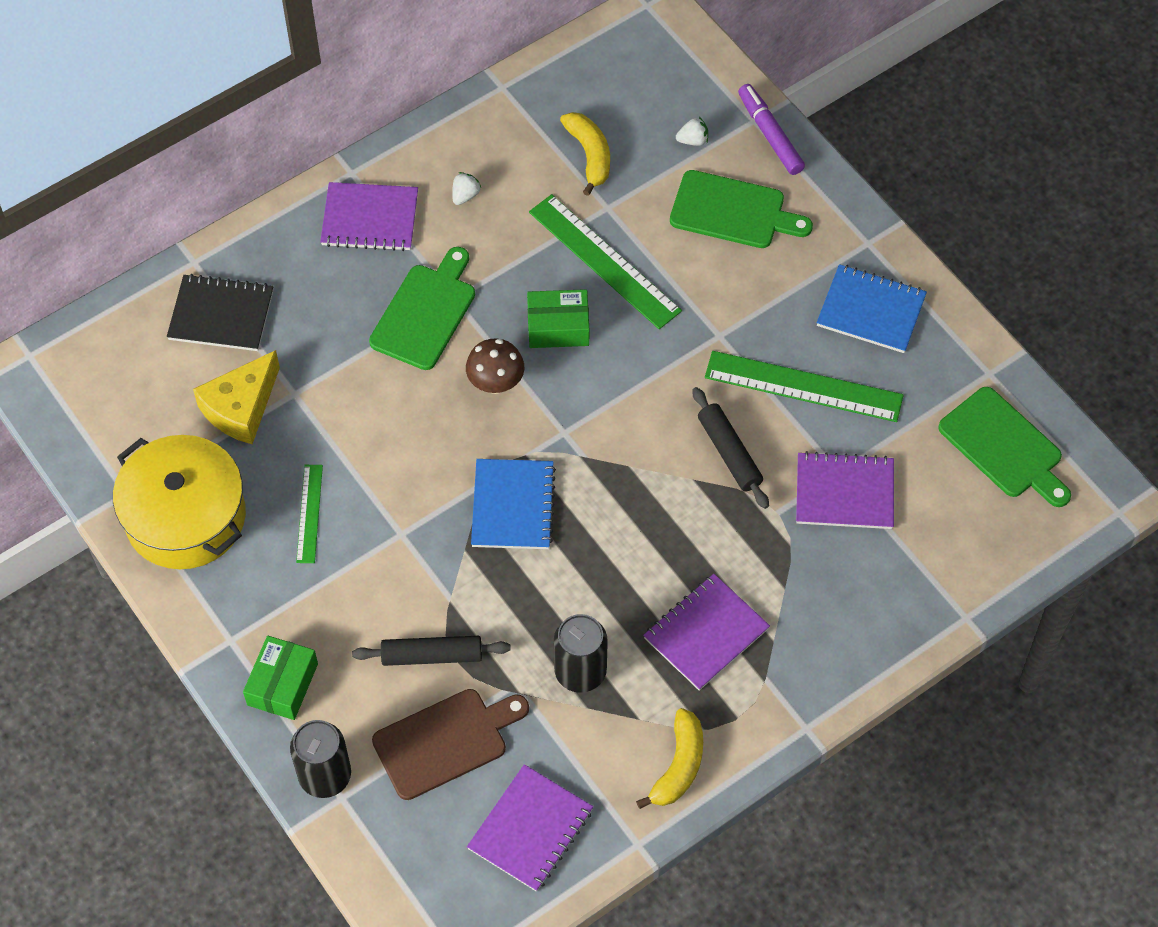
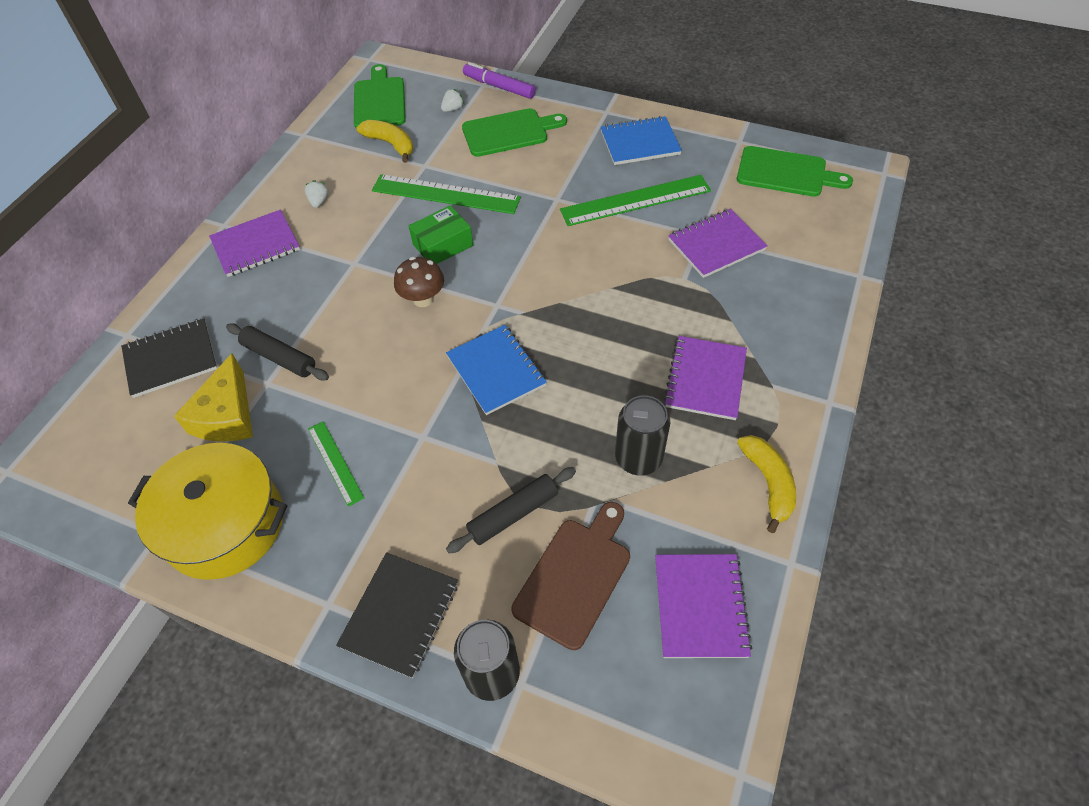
camera: 30 degrees left, 5 degrees down
green box [243,636,318,720] -> black notebook [336,552,458,678]
green cutting board [369,247,475,370] -> green cutting board moved to [354,64,406,129]
black rolling pin [692,387,769,509] -> black rolling pin moved to [226,323,329,381]

